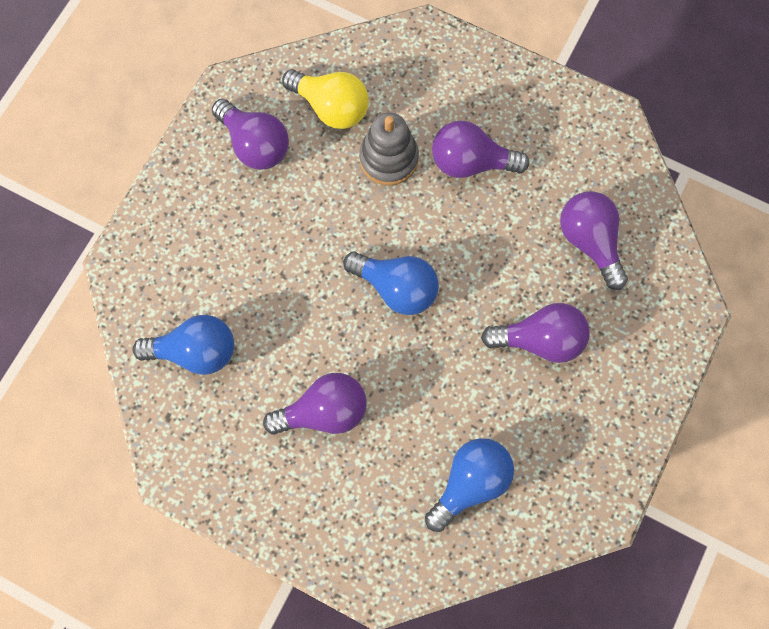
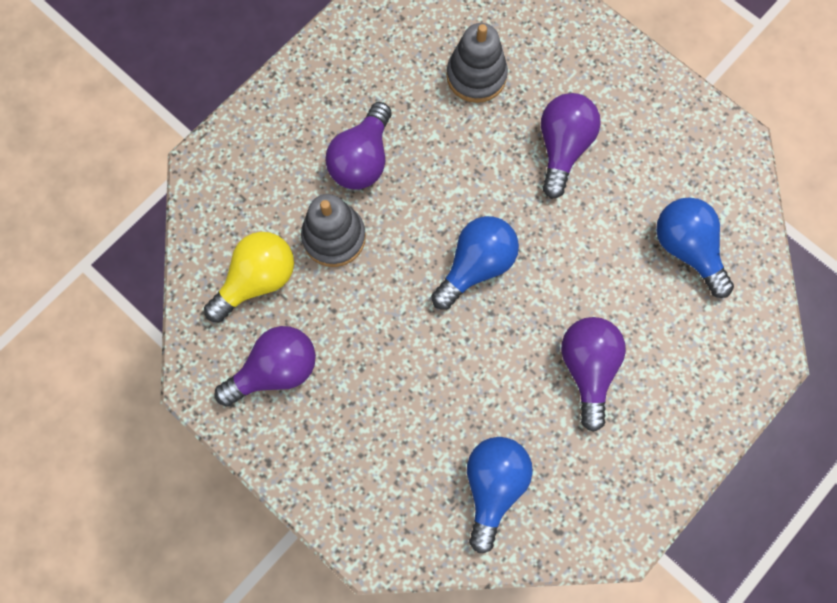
camera: 75 degrees left, 0 degrees up
purple light bulb [560,191,628,290] -> grey stacking toy [446,23,508,103]

